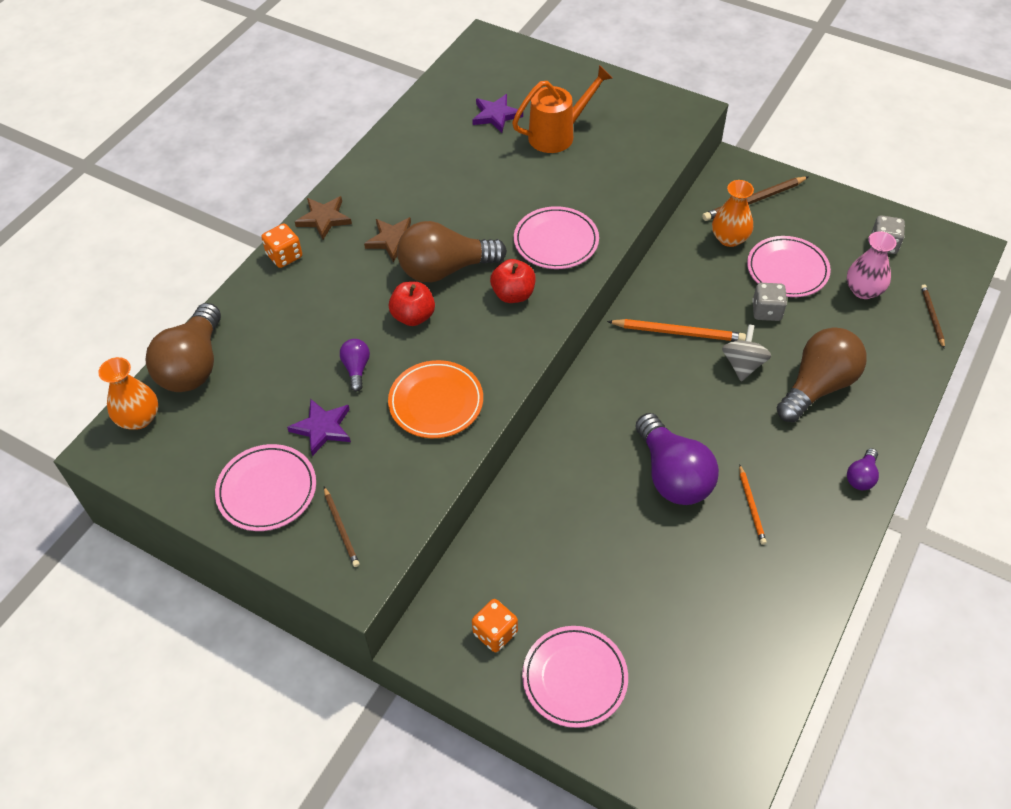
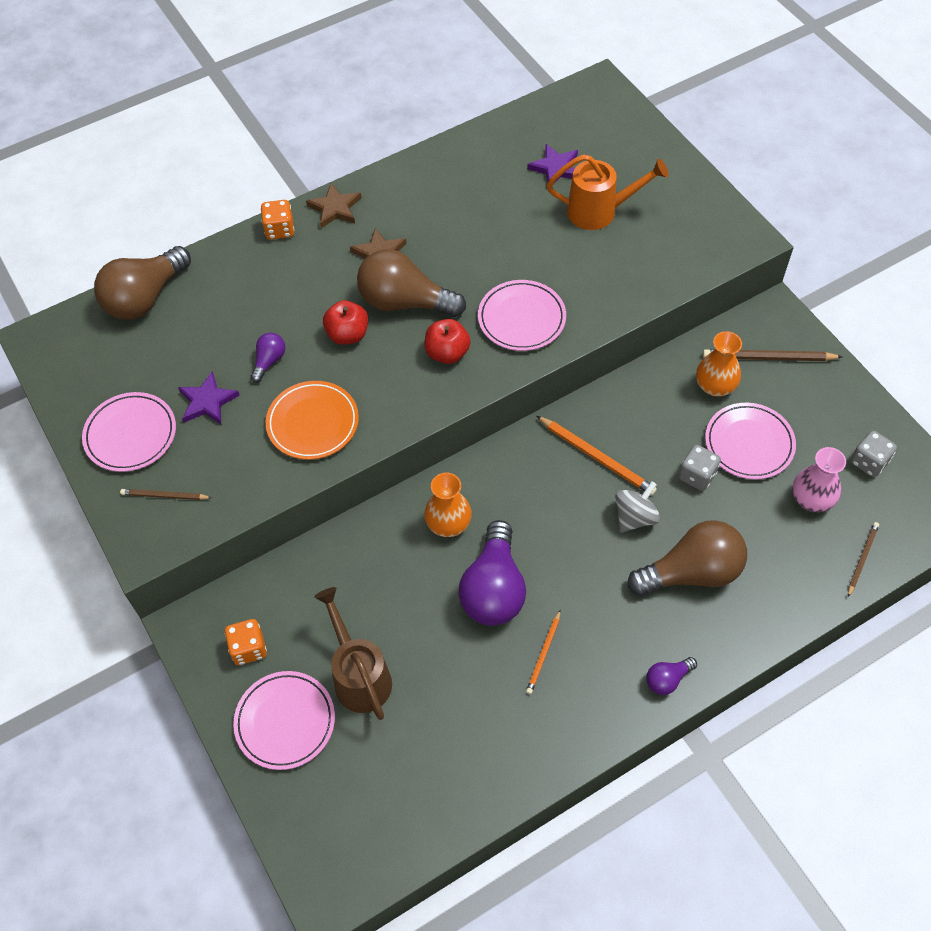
camera: 30 degrees right, 5 degrees up
orange vase [98,357,158,430] -> orange vase moved to [424,473,472,537]
brown pencil [324,487,360,567] -> brown pencil turned 90 degrees clockwise [120,489,212,500]
none -> brown watering can [314,587,392,720]

